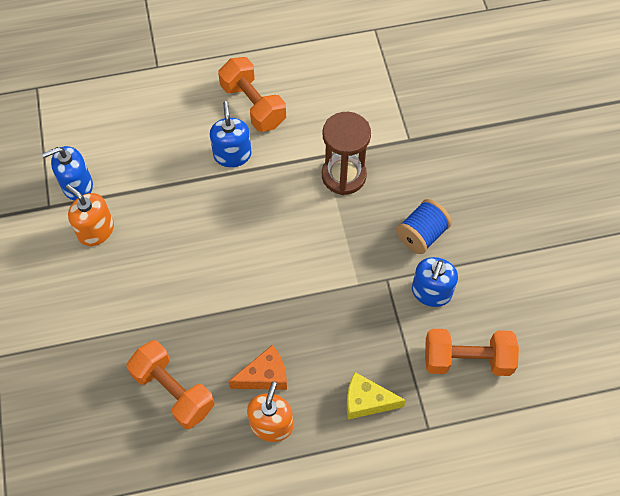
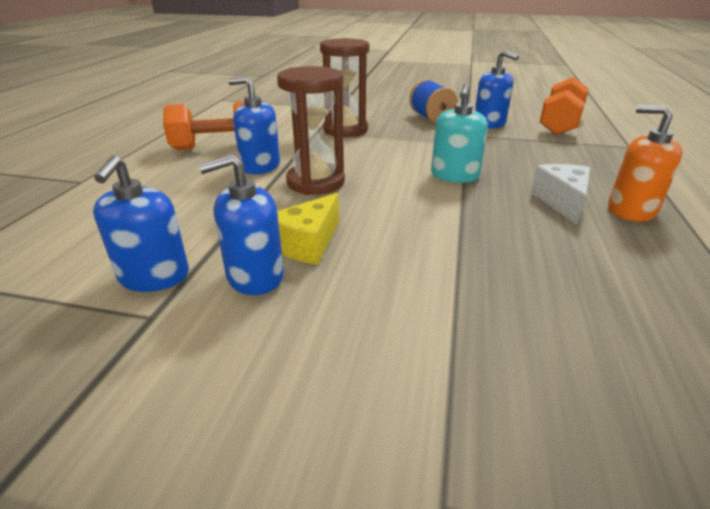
camera: 65 degrees left, 30 degrees down
orange soap dispenser [66,184,114,246] -> blue soap dispenser [198,154,284,295]
orange dumbbell [127,340,215,429] -> none
orange cheese [228,345,287,390] -> white cheese [531,164,590,225]
yellow cheese [347,372,406,420] -> yellow cheese moved to [277,193,339,265]
none -> brown hourglass [277,66,345,195]
none -> turquoise soap dispenser [431,84,488,183]

